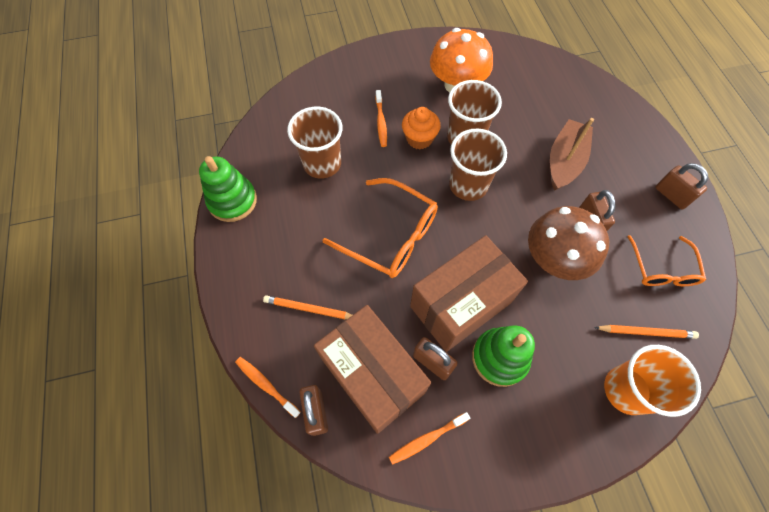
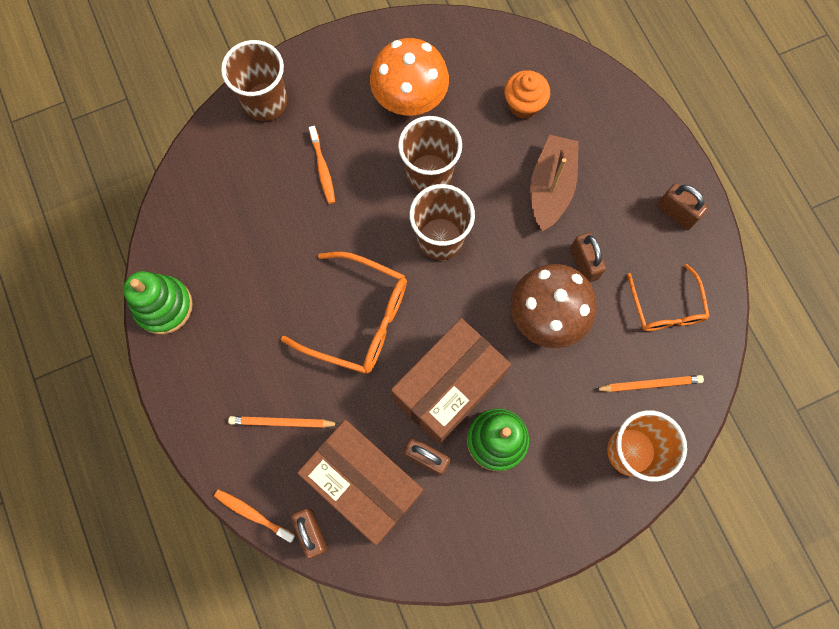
camera: 10 degrees left, 10 degrees up
brown cup [287,107,343,179] -> brown cup moved to [221,40,287,121]
orange toothbrush [389,412,470,465] -> none
orange cupcake [402,107,441,149] -> orange cupcake moved to [504,70,550,119]

